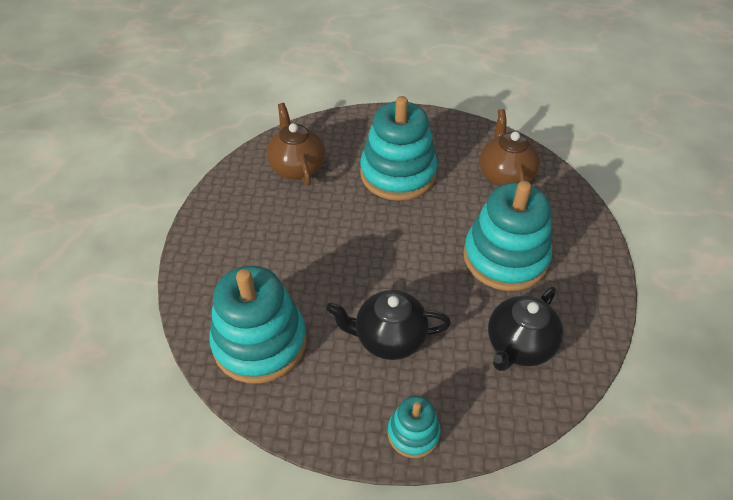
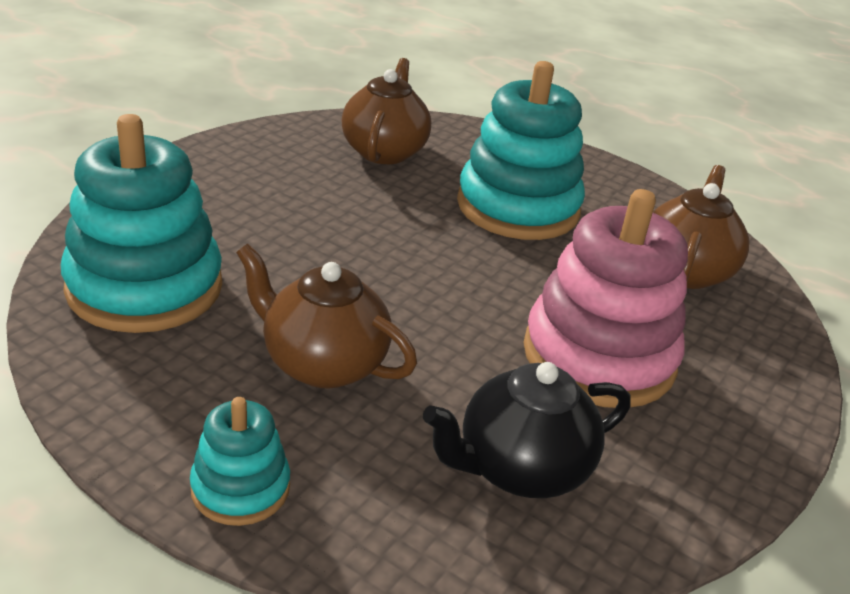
camera: 25 degrees right, 15 degrees down
black teapot [326,290,451,360] -> brown teapot [236,244,417,389]
turquoise stacking toy [463,181,552,291] -> pink stacking toy [523,189,688,408]

